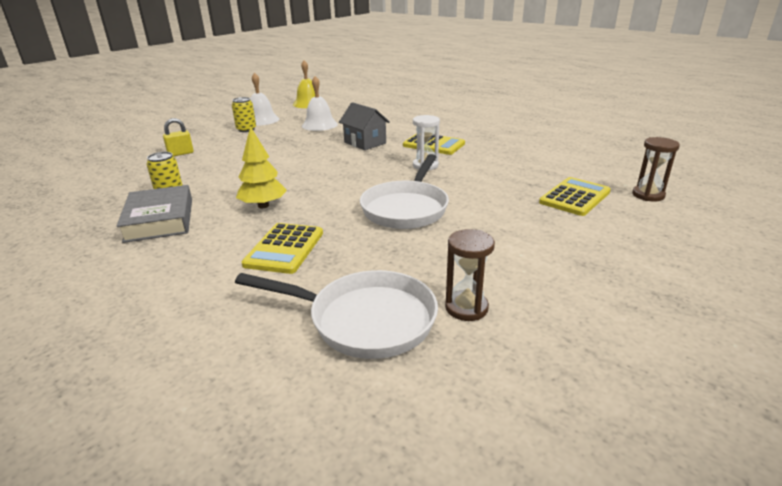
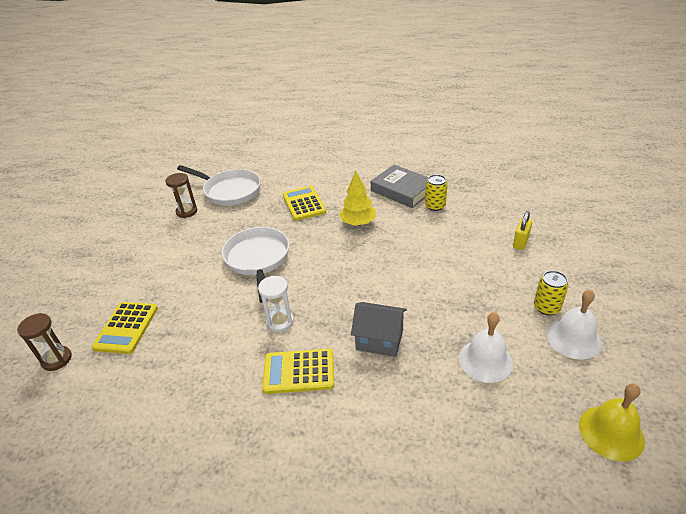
camera: 150 degrees right, 10 degrees up
white pan [235,270,438,359] -> white pan turned 135 degrees counterclockwise [177,165,261,206]

